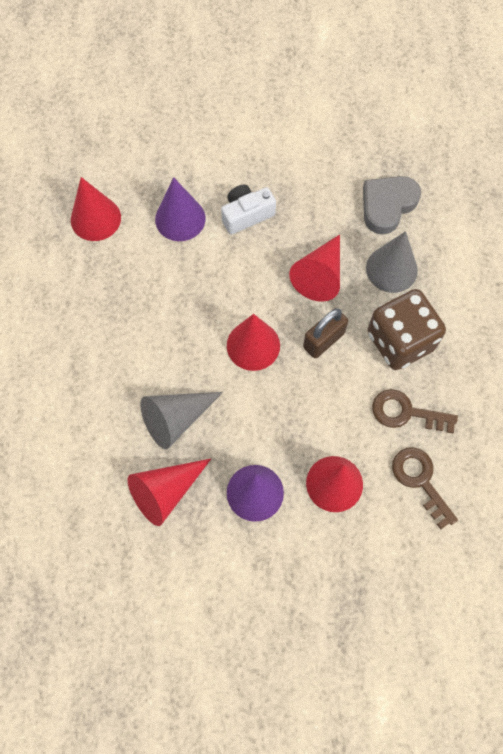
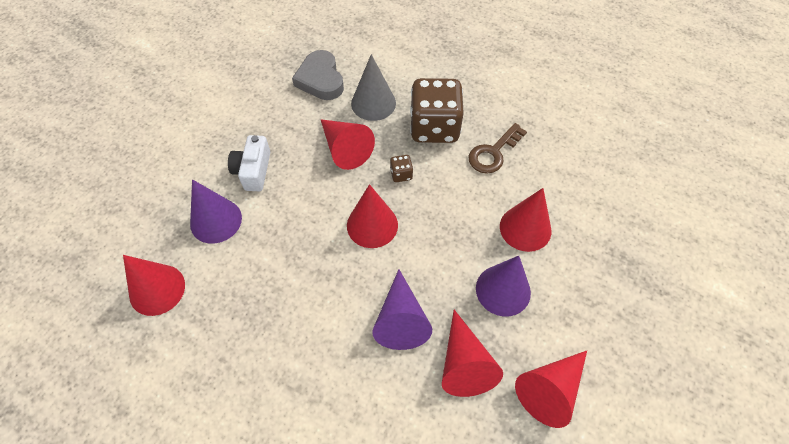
camera: 60 degrees left, 10 degrees down
grey cone [140,392,223,449] -> purple cone [372,270,432,350]
brown padlock [303,308,348,358] -> brown dice [390,155,413,182]
brown key [392,447,458,529] -> none
none -> red cone [515,351,587,428]

